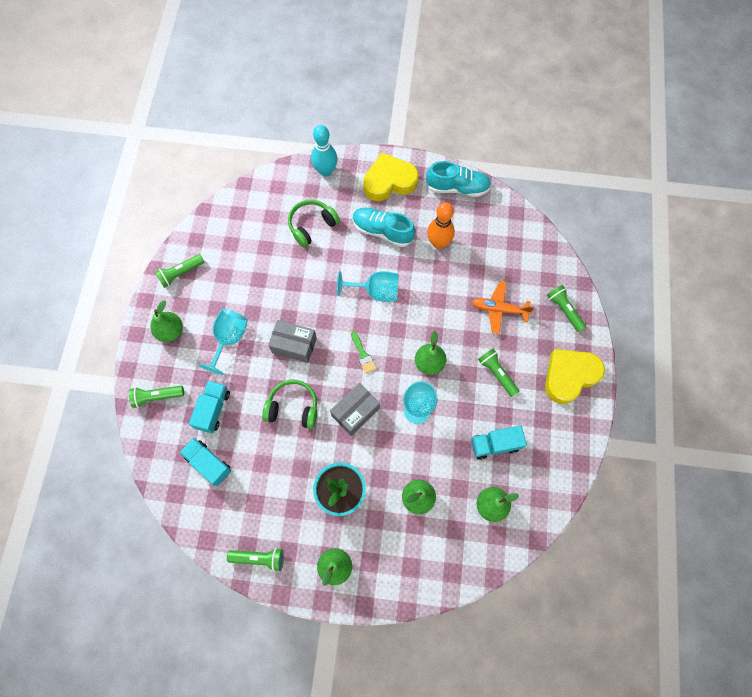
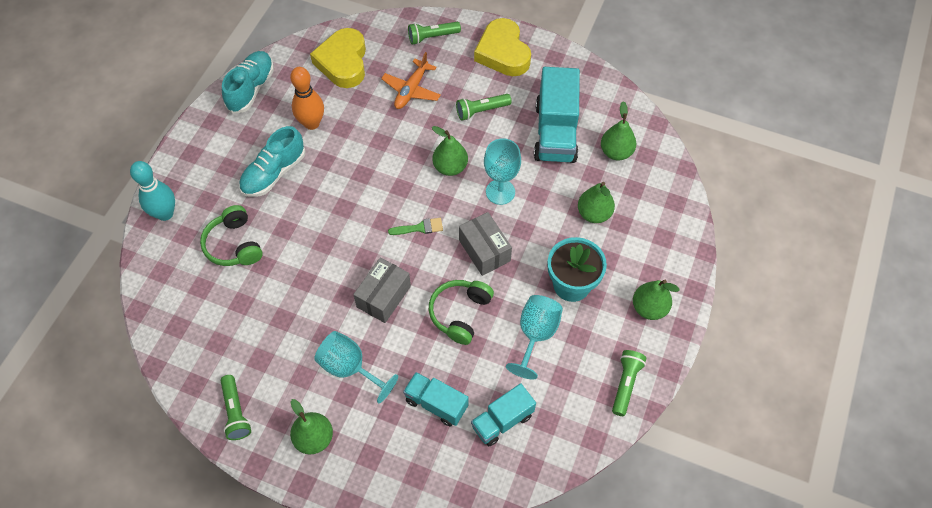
camera: 75 degrees left, 10 degrees down
green flashlight [129,386,184,408] -> none
turquoise goblet [337,271,398,302] -> turquoise goblet moved to [506,295,563,380]
yellow heart [363,153,419,201] -> yellow heart moved to [310,28,366,88]
turquoise truck [471,425,527,460] -> turquoise truck [534,67,580,163], size x1.68

